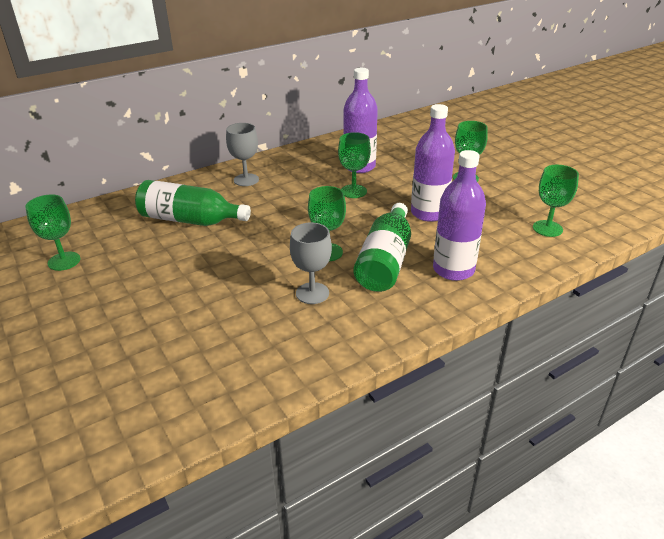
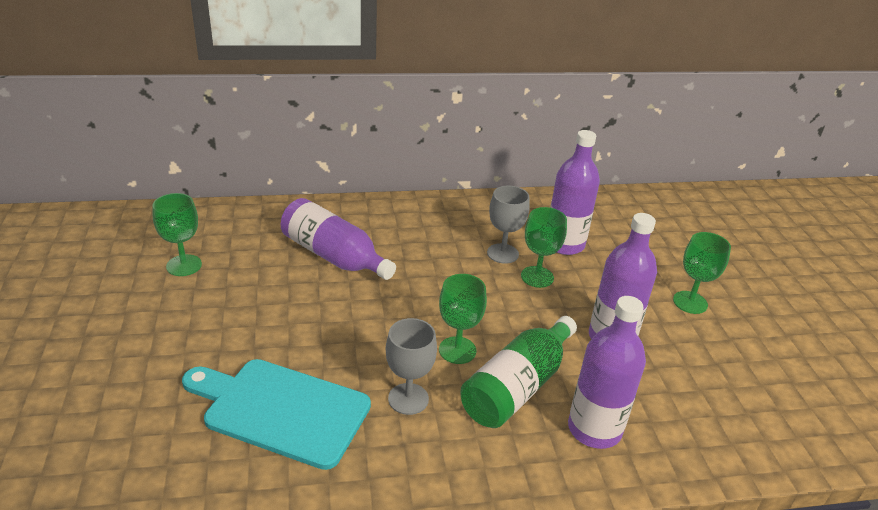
camera: 20 degrees right, 0 degrees up
green bottle [135,180,251,226] -> purple bottle [281,198,396,280]
grey goblet [226,123,259,186] -> grey goblet moved to [487,186,530,264]
green goblet [533,165,579,237] -> none
none -> turquoise cutting board [182,359,371,470]

